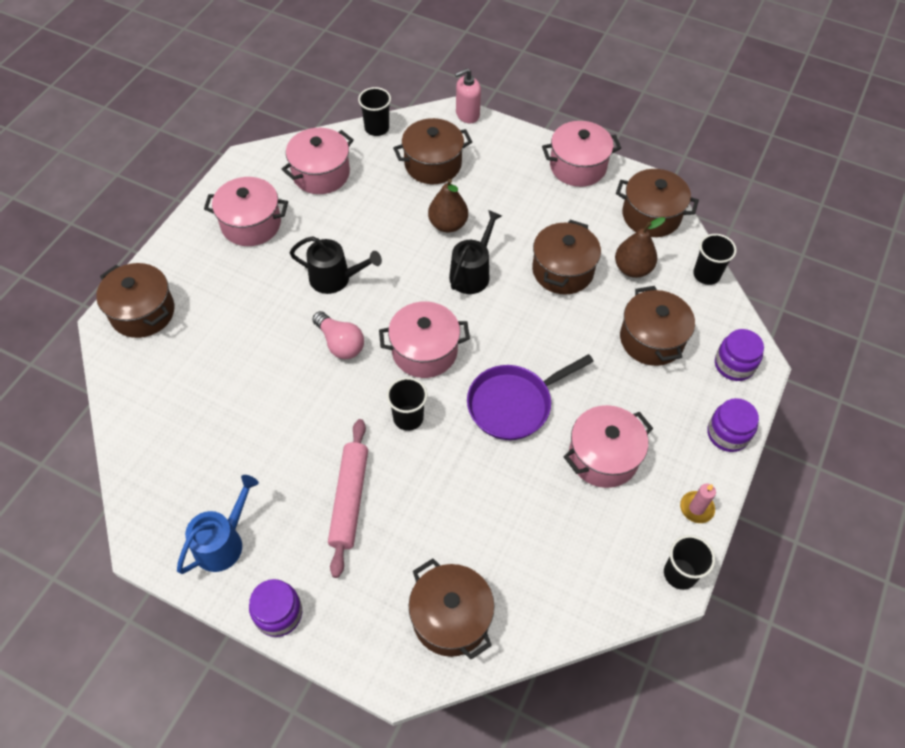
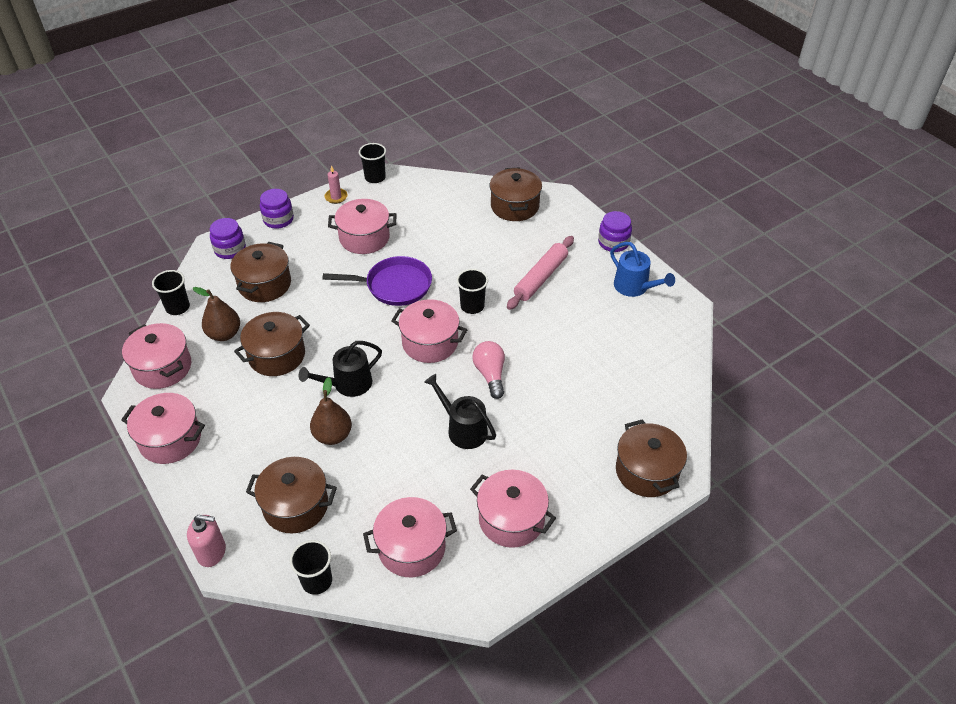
camera: 150 degrees left, 10 degrees down
blue watering can [177,475,259,574] -> blue watering can turned 105 degrees counterclockwise [610,242,675,297]
brown pot [616,169,699,237] -> pink pot [122,323,191,389]

